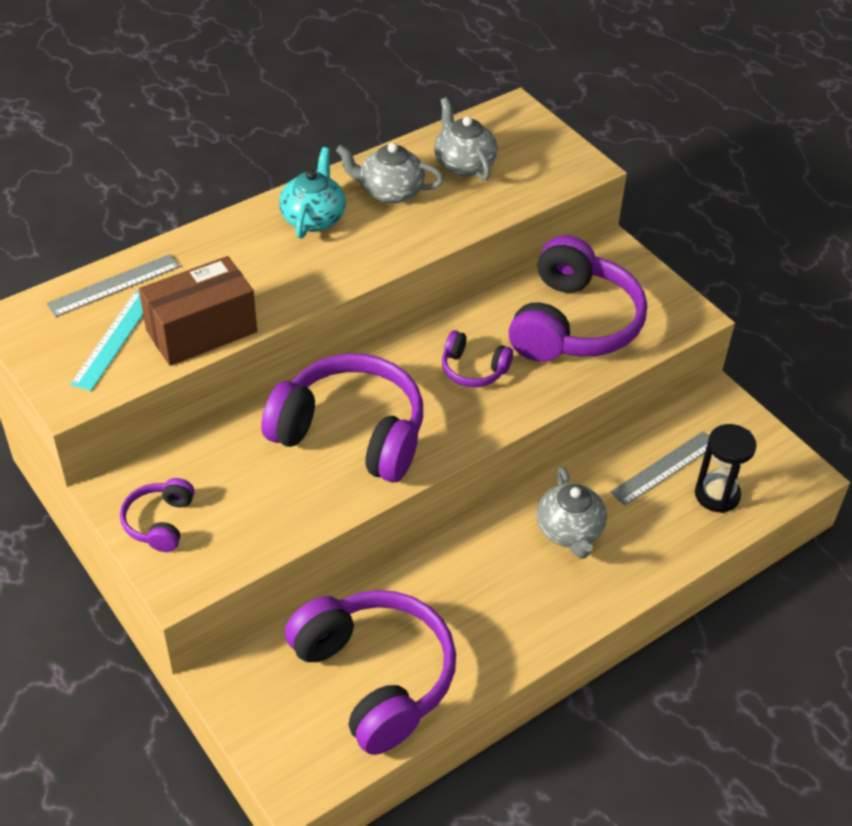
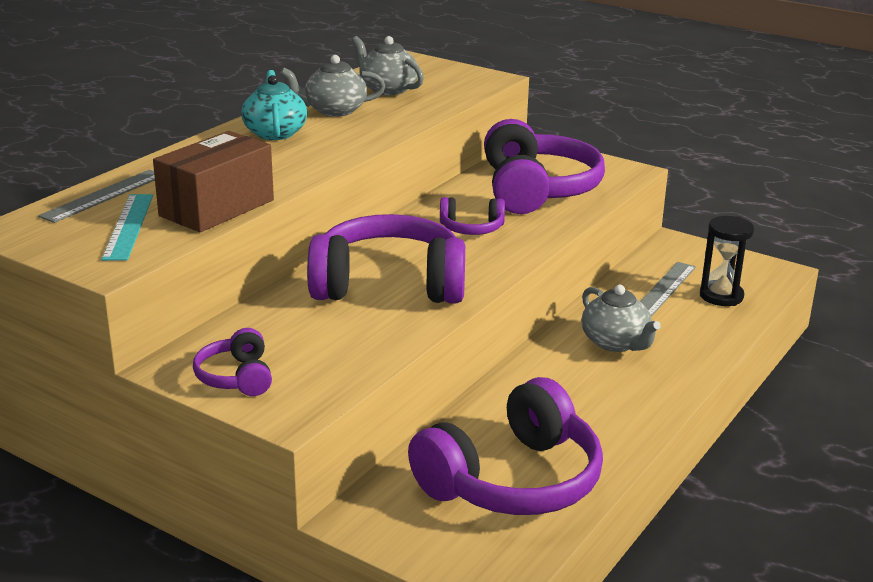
camera: 20 degrees left, 20 degrees down
purple headphones [285,590,456,755] -> purple headphones turned 105 degrees clockwise [408,377,603,515]

